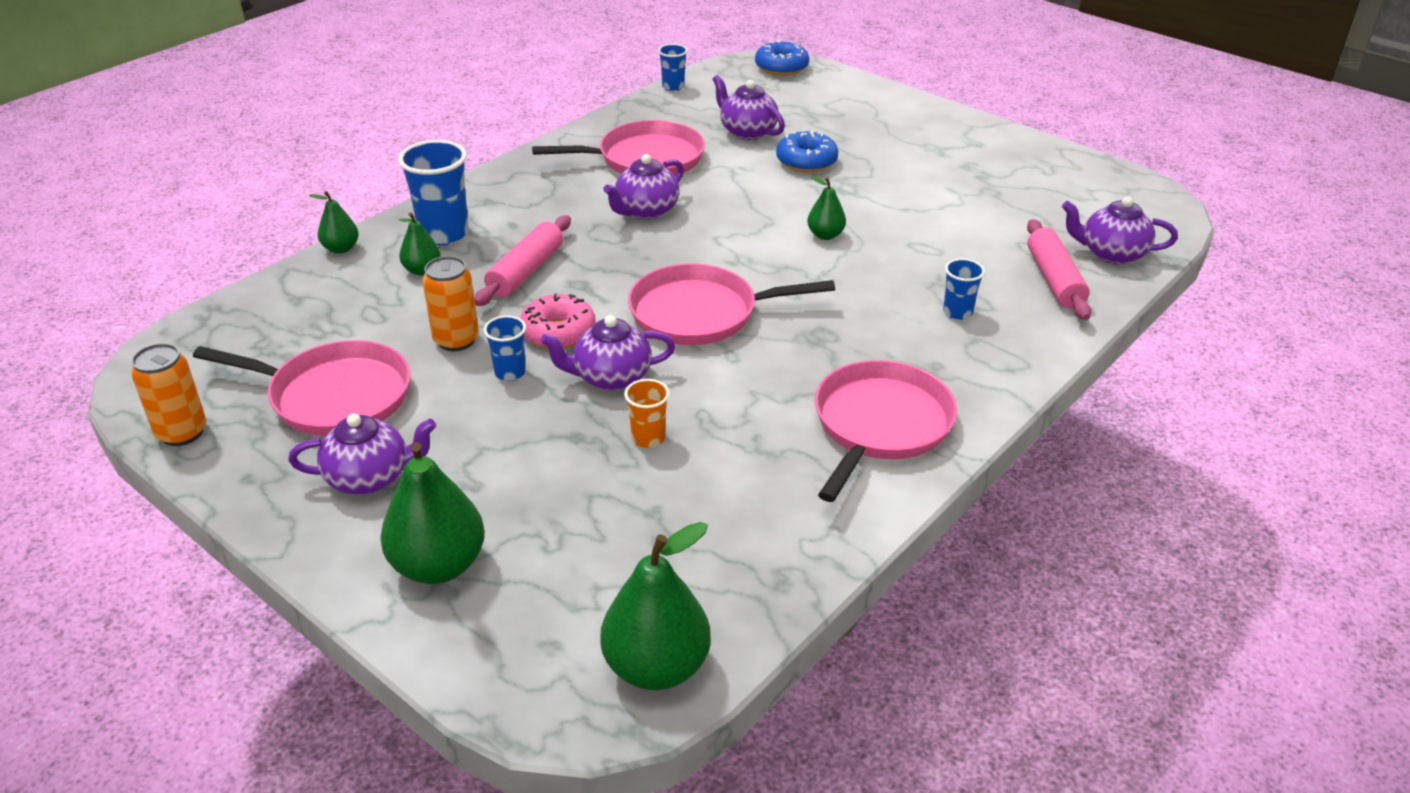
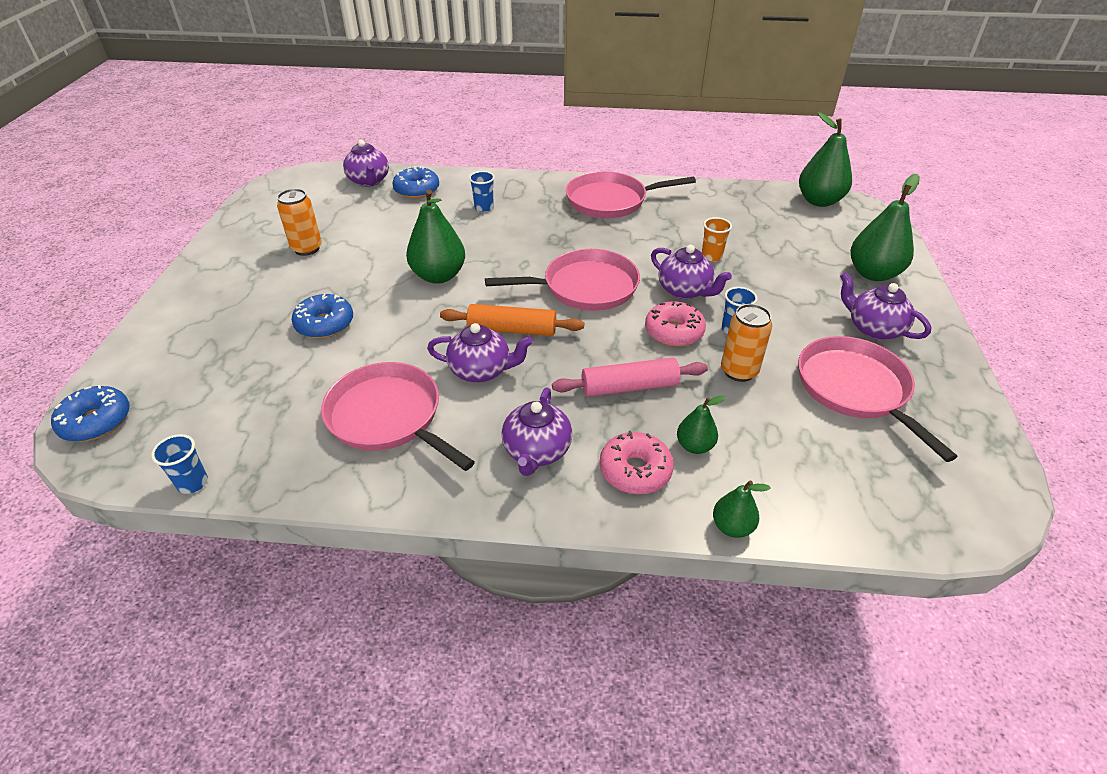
camera: 125 degrees left, 5 degrees up
orange can [131,343,206,446] -> orange can moved to [277,189,322,256]
blue cup [398,140,469,245] -> pink donut [600,431,674,494]
pink pan [628,263,835,345] -> pink pan turned 60 degrees counterclockwise [485,249,640,311]
purple teapot [713,75,785,140] -> purple teapot moved to [501,388,572,476]
green pear [807,176,846,240] -> green pear [406,189,465,284], size x1.86
pink rolling pin [1027,219,1091,320] -> blue donut [393,166,439,199]
none -> orange rolling pin [440,304,584,336]

